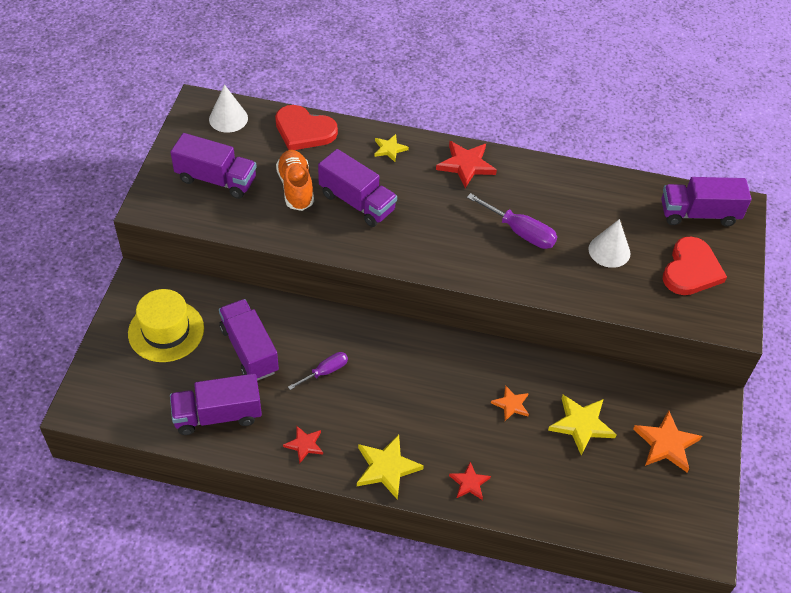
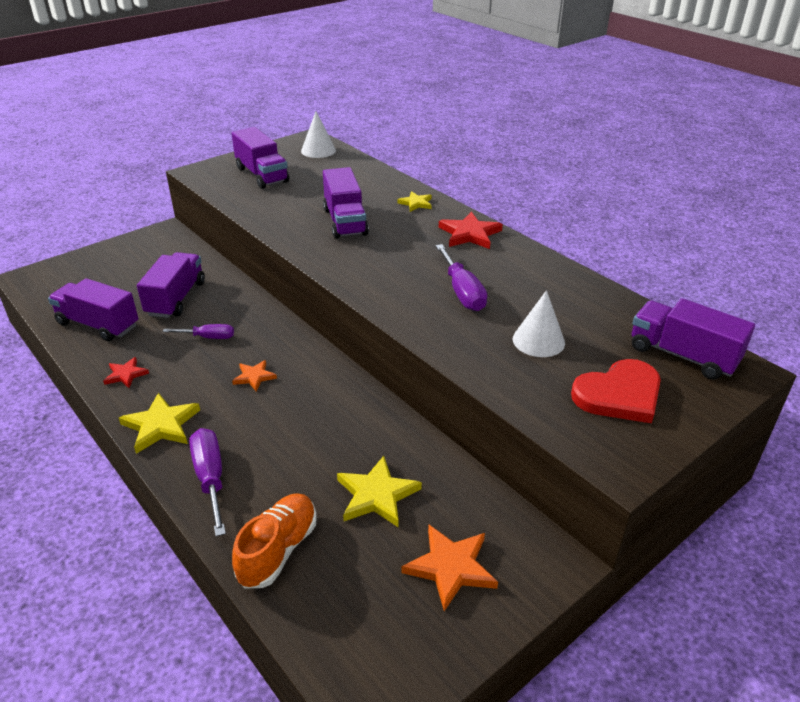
camera: 40 degrees right, 15 degrees down
yellow hat [128,289,204,362] -> none
red heart [275,105,338,150] -> none
orange shoe [276,150,314,211] -> orange shoe moved to [232,493,317,589]
red star [449,462,491,500] -> purple screwdriver [189,428,226,536]
orange star [491,385,529,421] -> orange star moved to [232,360,277,391]

